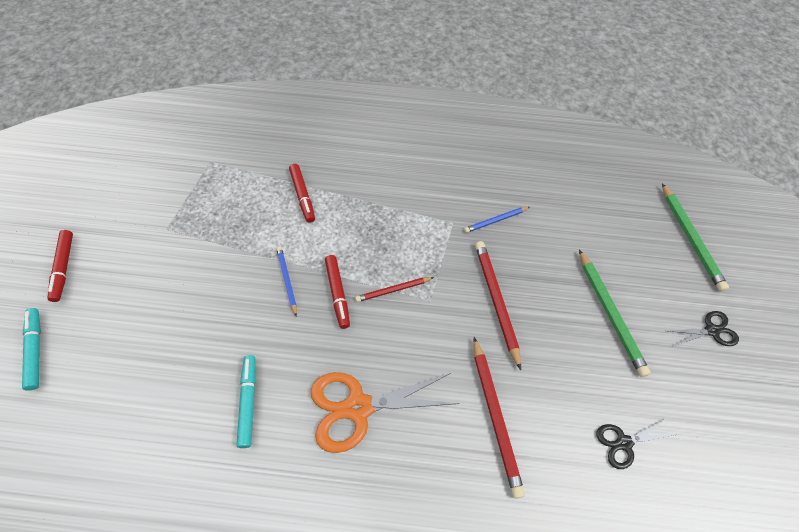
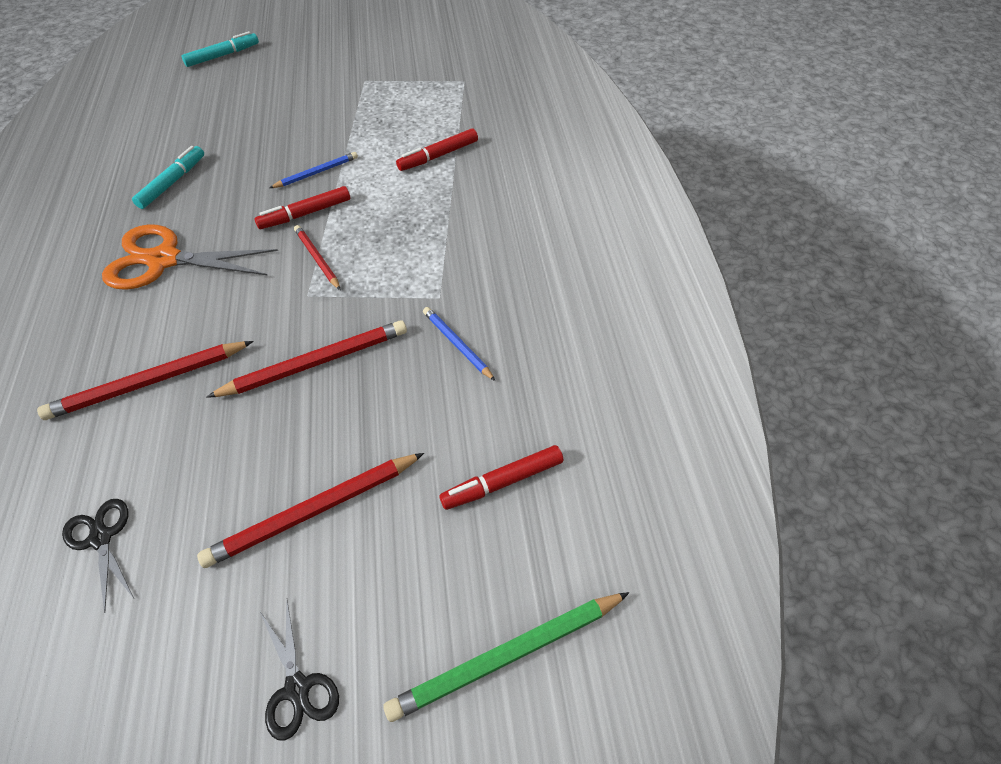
camera: 80 degrees right, 5 degrees down
red marker [47,230,73,302] -> red marker moved to [440,445,564,510]
turquoise marker [236,355,256,448] -> turquoise marker turned 45 degrees counterclockwise [132,146,204,209]
orange scissors [310,372,460,453] -> orange scissors turned 60 degrees counterclockwise [102,225,278,290]
green pencil [579,250,651,377] -> red pencil [197,453,424,568]

